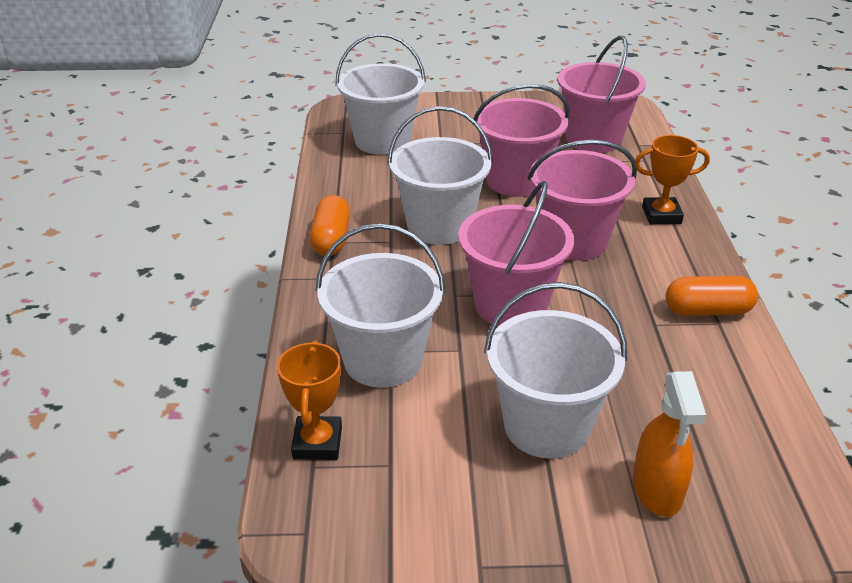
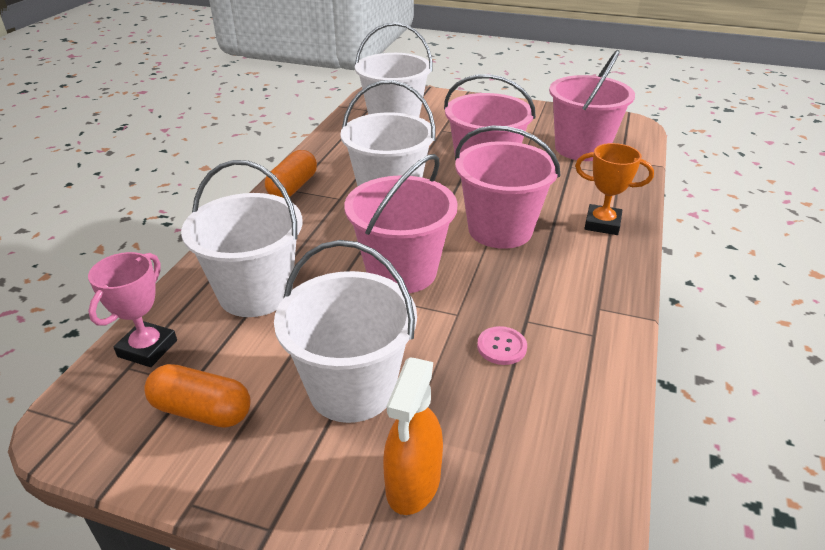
camera: 20 degrees right, 0 degrees up
orange trophy [277,340,342,460] -> pink trophy [88,252,177,367]
orange capsule [666,276,758,316] -> orange capsule moved to [144,364,251,428]
none -> pink button [477,326,527,365]

